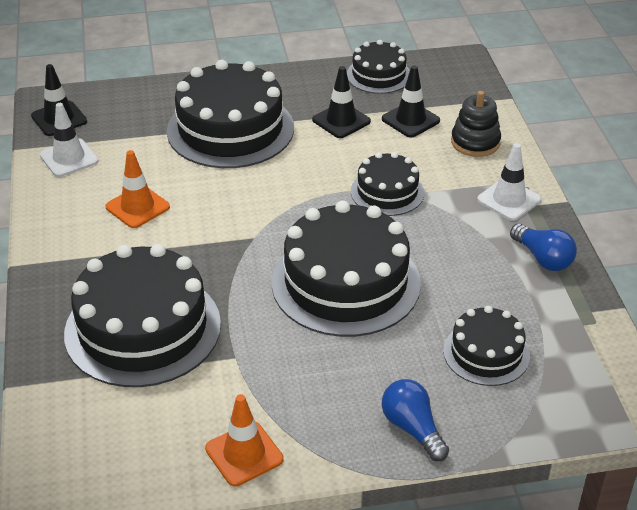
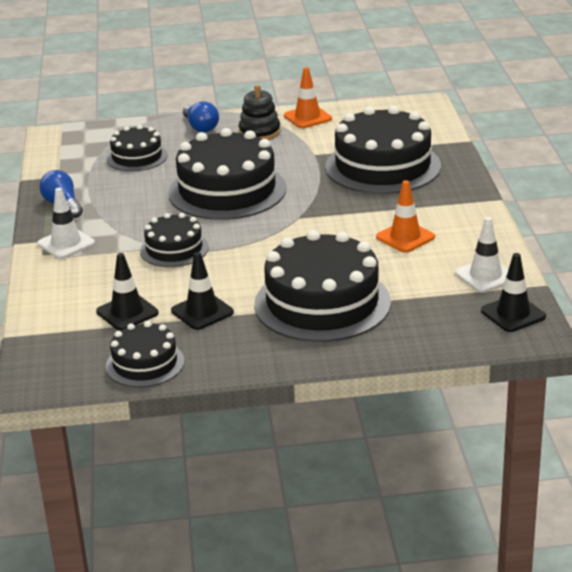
camera: 175 degrees left, 10 degrees down
black stacking toy [451,91,501,157] -> black stacking toy moved to [239,85,281,140]

